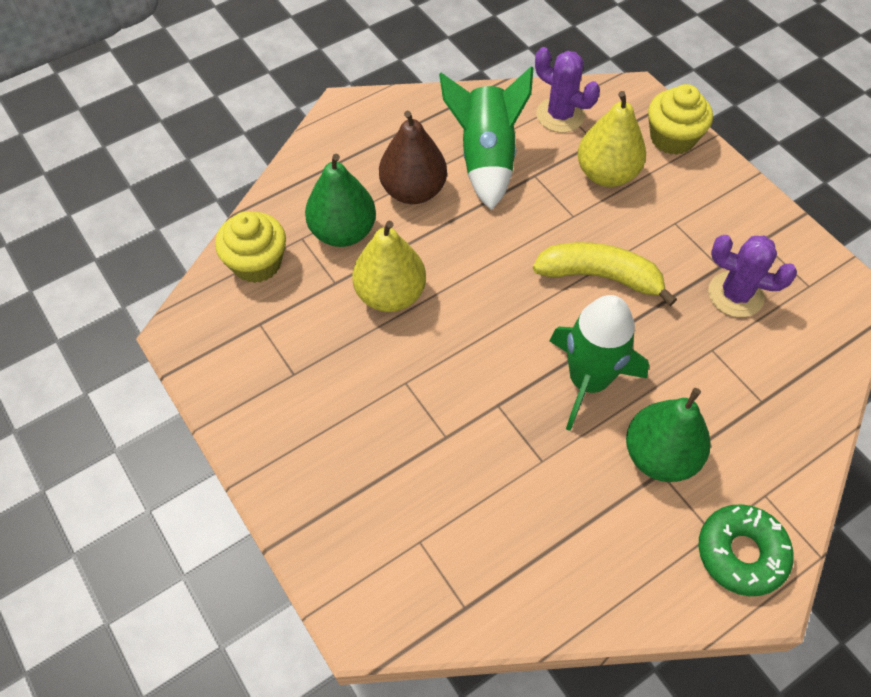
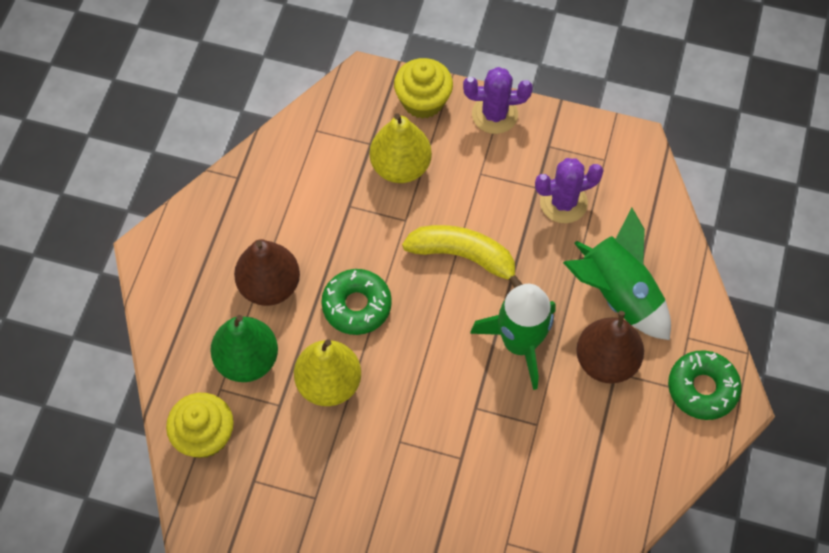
camera: 40 degrees left, 5 degrees up
green rocket [439,66,533,210] -> green rocket moved to [563,207,671,340]
yellow banana [533,242,677,306] -> yellow banana turned 45 degrees clockwise [402,225,523,288]
purple cactus [535,47,600,133] -> purple cactus moved to [463,67,533,134]
green pear [626,388,711,482] -> brown pear [576,311,644,384]
none -> green donut [321,269,392,335]

